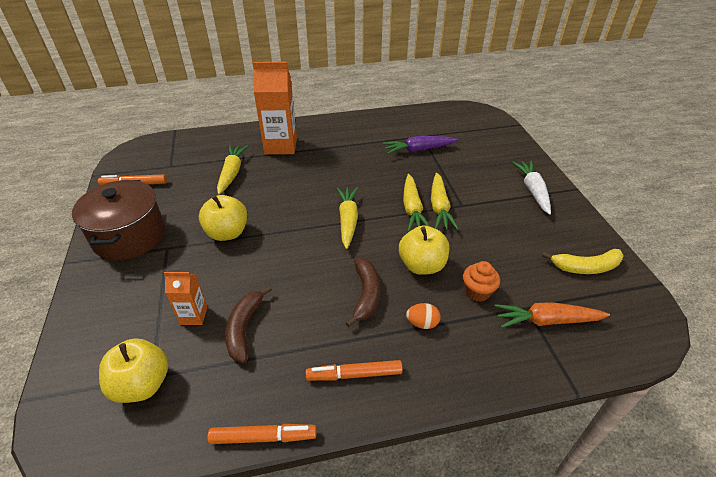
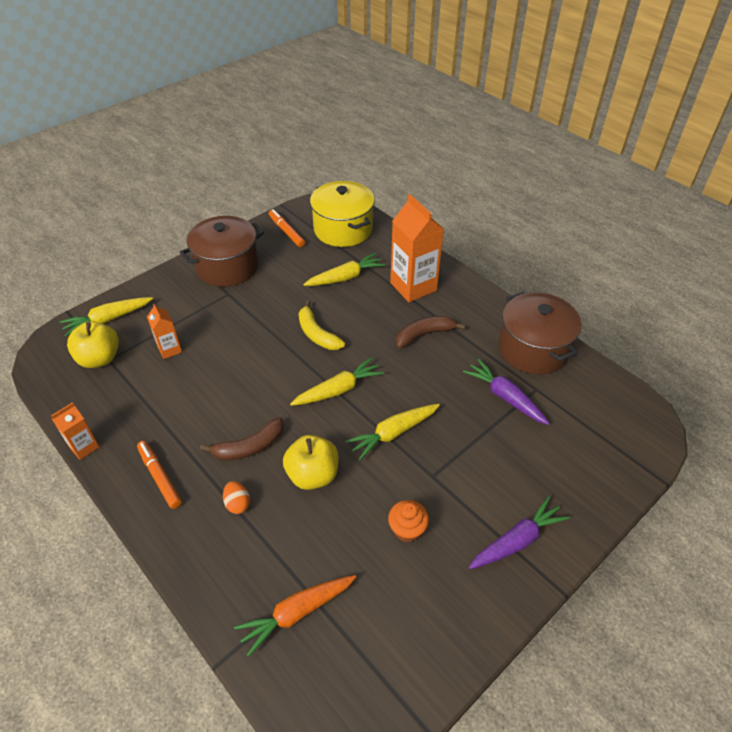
camera: 60 degrees right, 5 degrees up
yellow apple [199,195,248,241] -> none
orange marker [207,424,317,444] -> orange carton [51,402,99,460]
brown banana [225,286,272,363] -> brown banana moved to [396,316,465,349]
yellow carrot [431,173,458,230] -> yellow carrot moved to [60,297,153,337]
orange cupcake [463,261,500,302] -> orange cupcake moved to [388,500,429,542]
orange carrot [494,302,610,328] -> orange carrot turned 90 degrees counterclockwise [234,575,356,657]
white carrot [512,161,551,215] -> purple carrot [469,496,570,569]
yellow banana [542,249,624,274] -> yellow banana moved to [299,300,345,350]
none -> yellow pot [310,181,375,247]
none -> brown pot [498,292,581,375]

